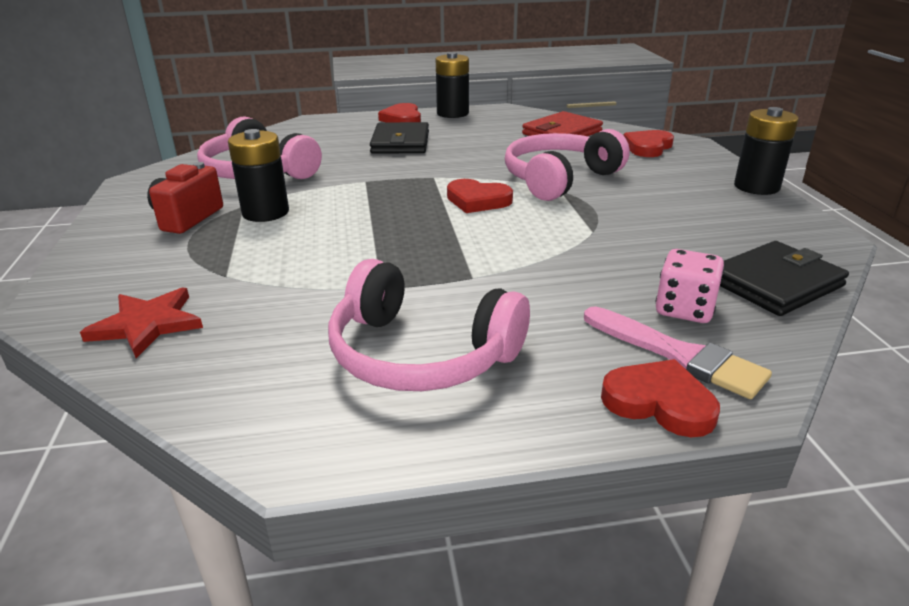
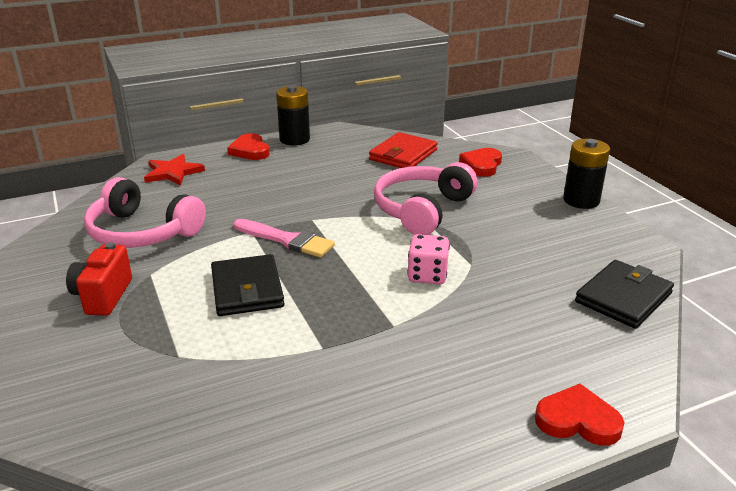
camera: 15 degrees left, 0 degrees up
red star [80,287,203,358] -> red star moved to [144,154,205,186]
black battery [228,129,289,222] -> none
pink headphones [328,259,530,391] -> none
black wallet [370,122,429,154] -> black wallet moved to [211,254,284,316]
red heart [447,179,513,213] -> none
pink brush [584,306,772,399] -> pink brush moved to [234,219,335,258]
pink dice [656,249,724,323] -> pink dice moved to [407,234,450,284]

